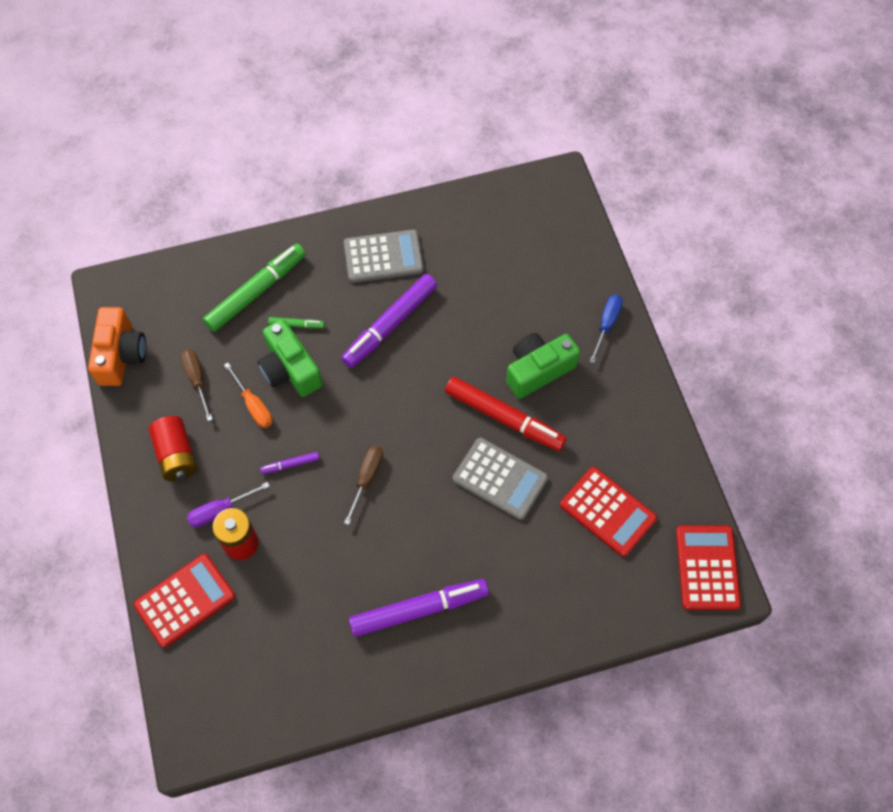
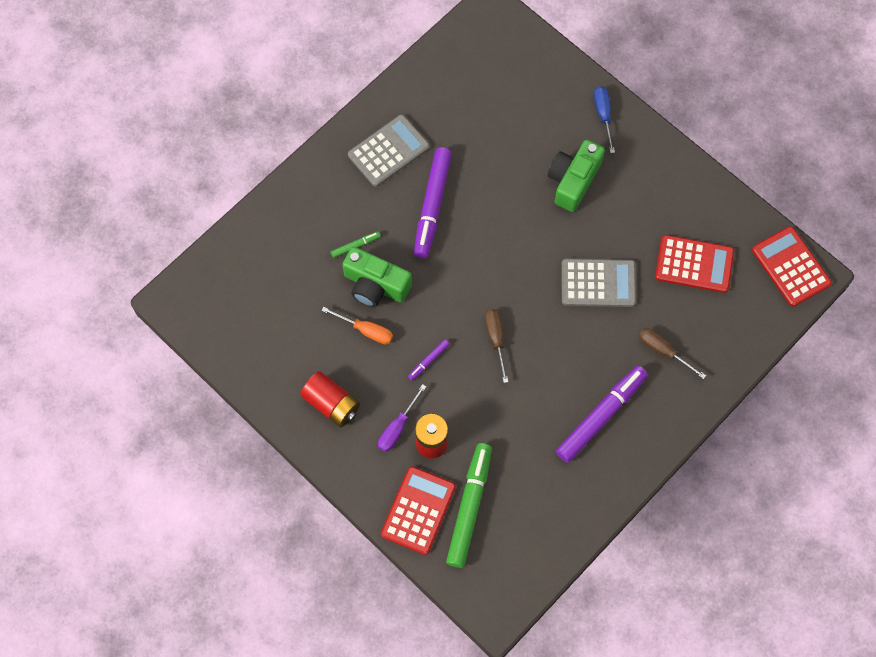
camera: 30 degrees left, 5 degrees up
orange camera [88,307,146,386] -> none
brown screwdriver [181,349,213,421] -> brown screwdriver moved to [639,328,706,379]
green marker [203,244,306,332] -> green marker moved to [446,443,492,568]
red marker [445,377,566,451] -> none

